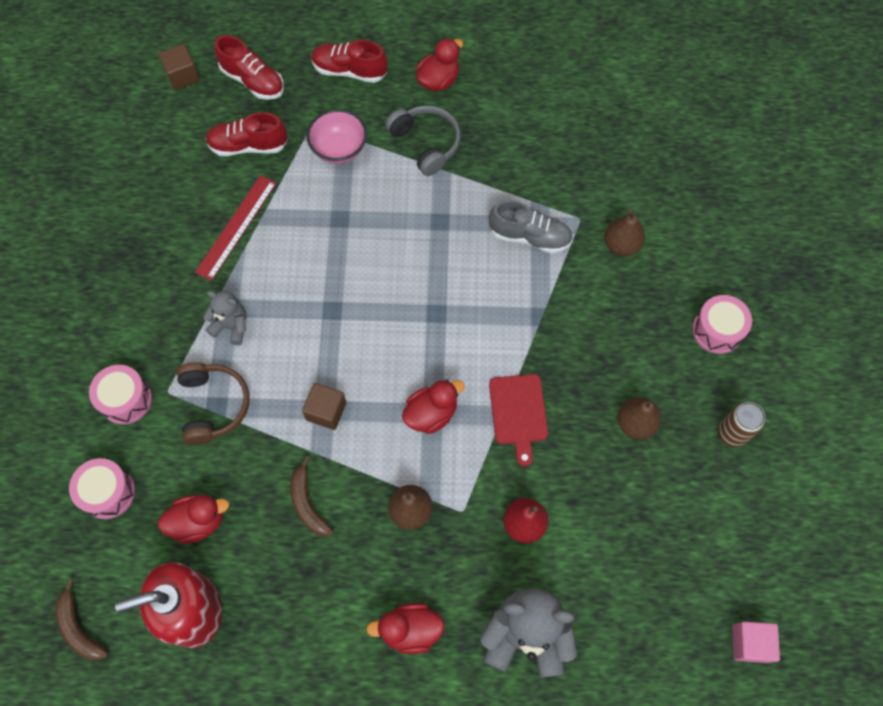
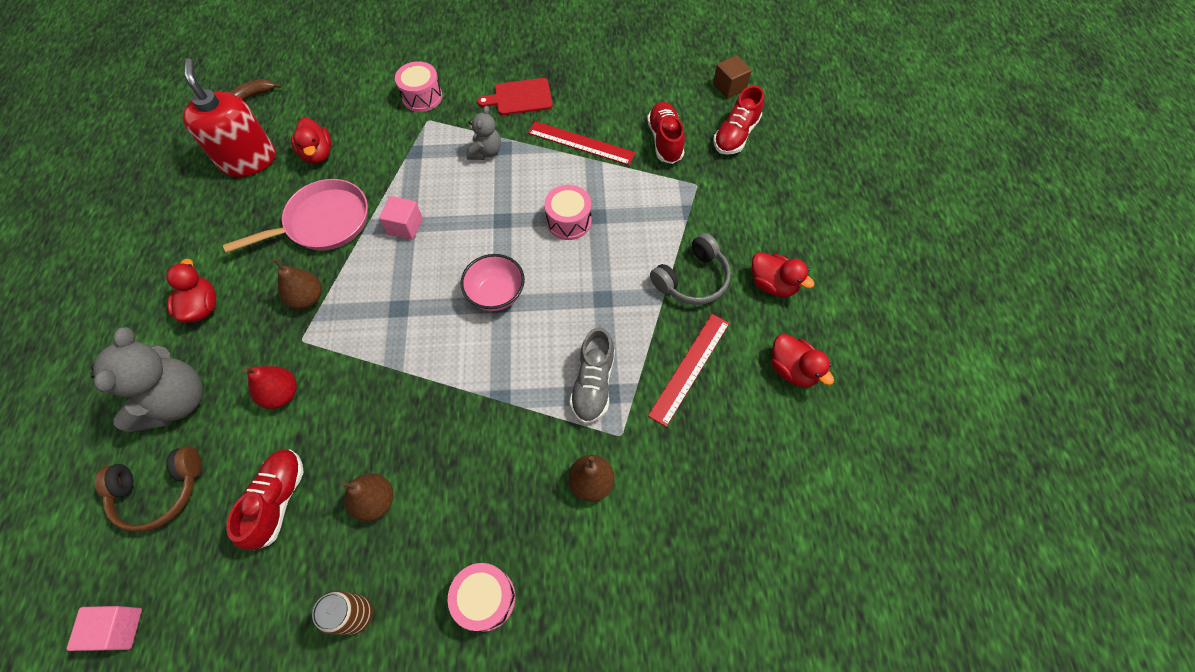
camera: 85 degrees right, 5 degrees down
pink drum [69,458,135,519] -> pink drum moved to [544,185,592,240]
brown headphones [176,362,250,445] -> brown headphones moved to [95,446,202,532]
brown banana [290,456,333,537] -> pink pan [223,179,368,253]
brown cube [302,383,346,430] -> pink cube [379,196,423,240]
pink bowl [307,109,367,164] -> pink bowl moved to [461,254,525,311]
red shoe [311,40,388,83] -> red shoe moved to [226,449,304,550]
red duck [402,379,465,434] -> red duck moved to [771,334,834,387]
red cutting board [489,374,548,467] -> red cutting board moved to [477,78,553,115]
none -> red ruler [648,314,730,427]

